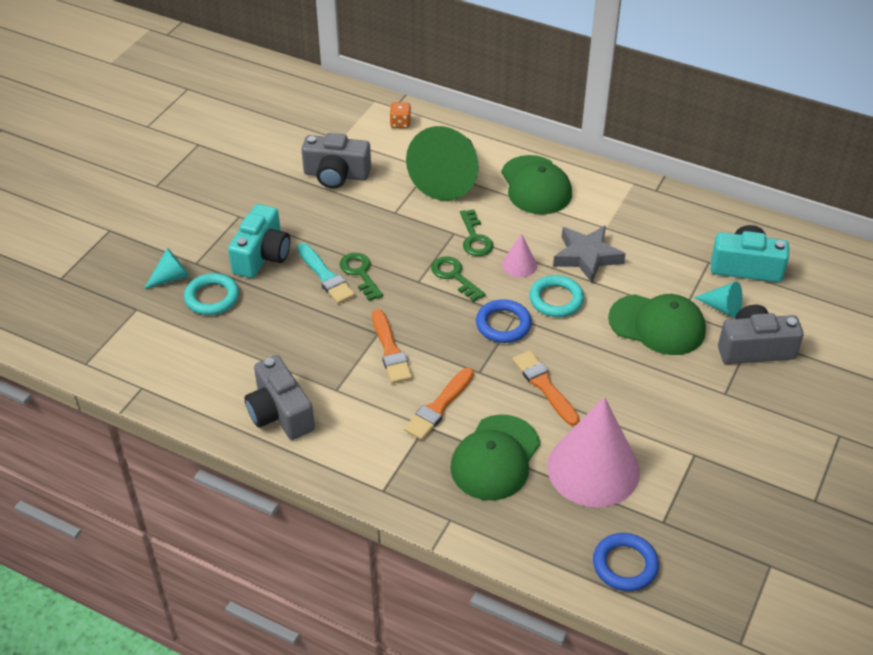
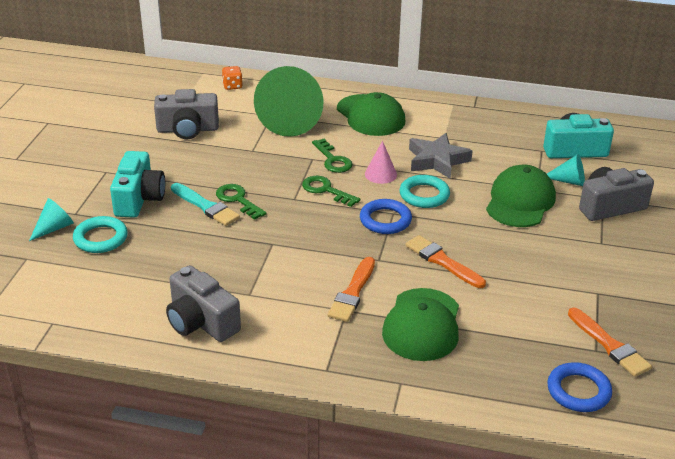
camera: 15 degrees left, 10 degrees down
orange brush [372,309,413,383] -> orange brush moved to [568,308,652,377]
pink cone [547,397,640,507] -> none
green cap [608,294,706,355] -> green cap turned 75 degrees counterclockwise [486,165,556,227]

